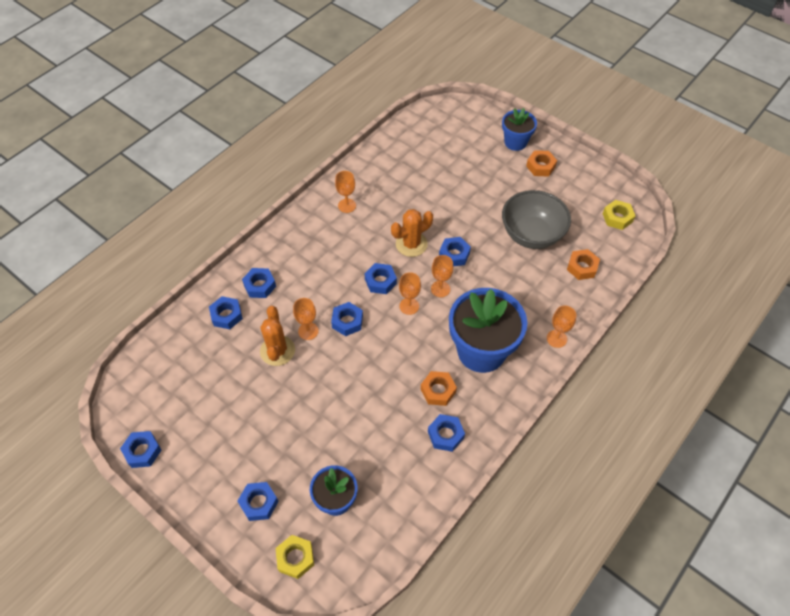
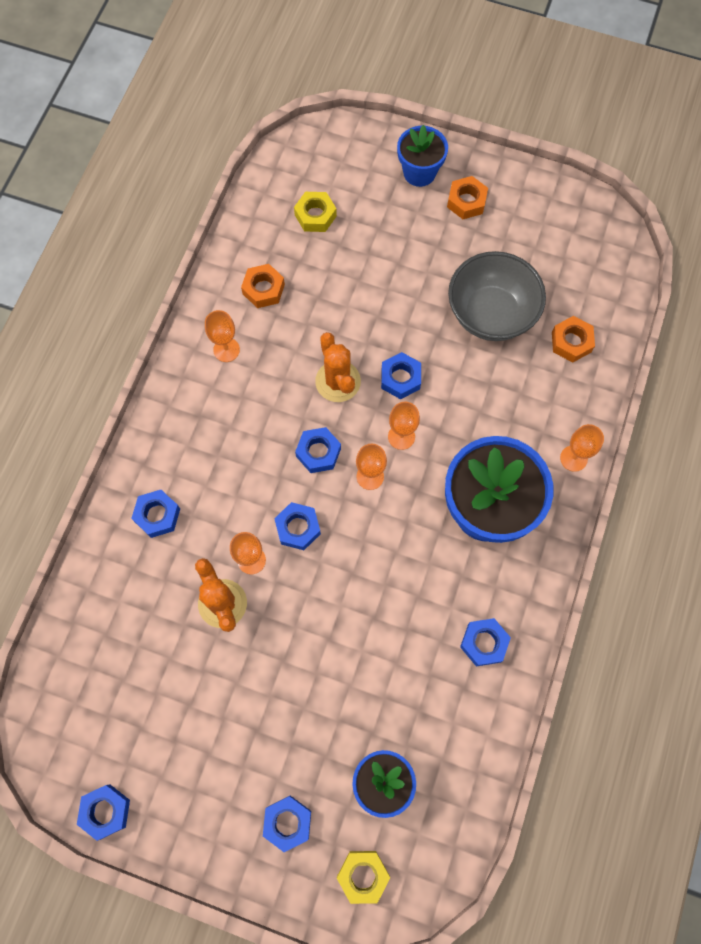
camera: 20 degrees left, 15 degrees up
blue nut [209,296,243,329] -> none
orange cactus [391,209,433,257] -> orange cactus turned 60 degrees counterclockwise [315,332,361,402]
orange nut [421,371,457,406] -> orange nut moved to [241,264,285,308]
yellow nut [603,200,635,230] -> yellow nut moved to [294,192,337,232]

